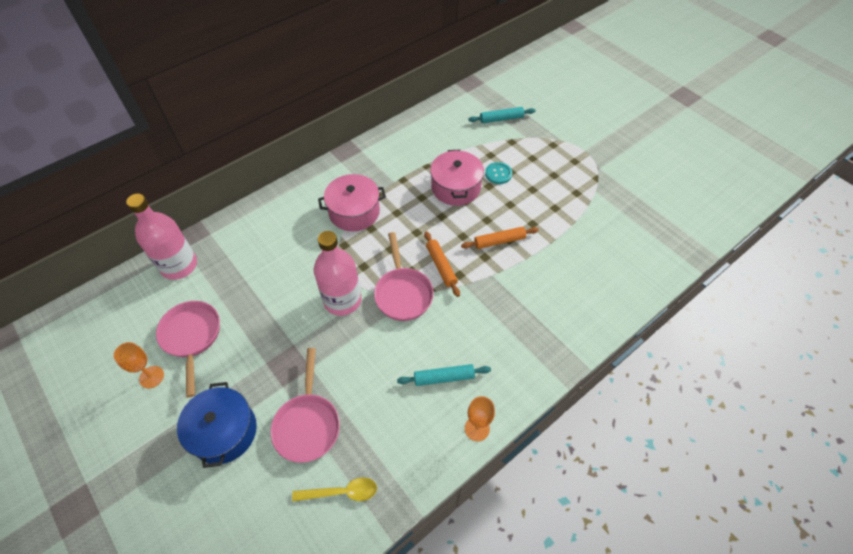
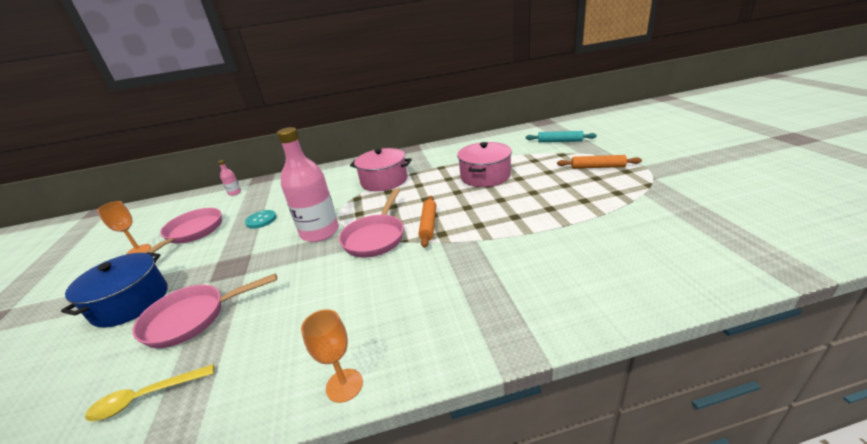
camera: 30 degrees right, 25 degrees down
pink bottle [126,194,197,280] -> pink bottle [218,160,241,196], size x0.42
pink pan [270,348,340,463] -> pink pan turned 45 degrees clockwise [133,273,277,348]
yellow spoon [292,478,377,502] -> yellow spoon turned 135 degrees clockwise [85,364,214,421]
turquoise rolling pin [397,364,491,386] -> none
orange rolling pin [461,227,539,249] -> orange rolling pin moved to [557,155,642,169]
turquoise button [485,162,512,184] -> turquoise button moved to [245,210,276,229]

